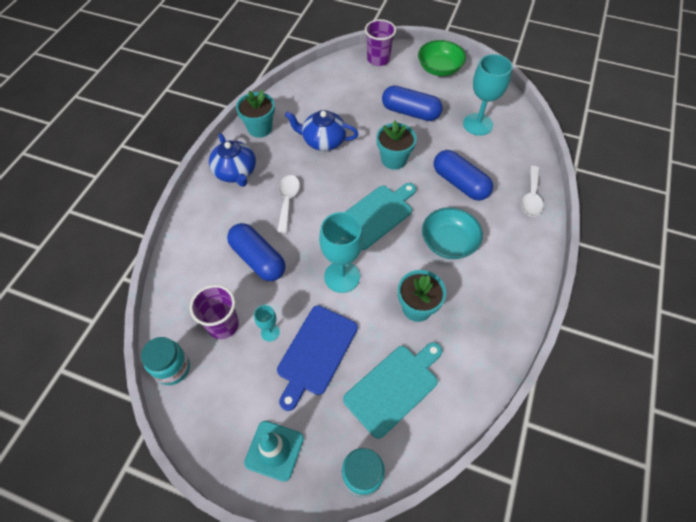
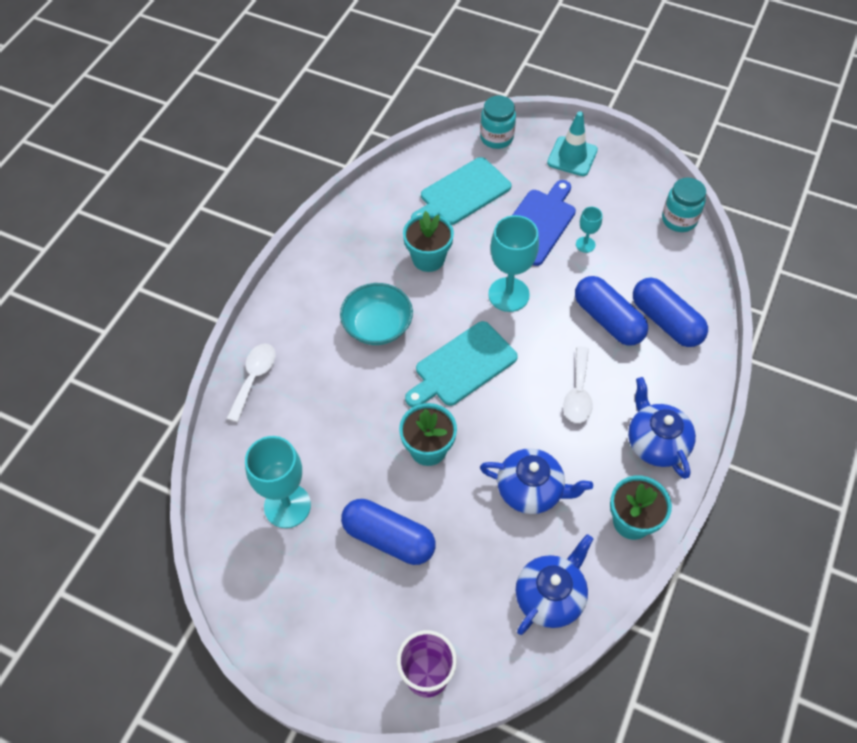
camera: 175 degrees left, 0 degrees up
purple cup [190,285,239,339] -> none
green bowl [418,40,466,76] -> none
blue capsule [434,150,493,201] -> blue capsule moved to [633,278,708,347]
none -> blue teapot [516,534,593,635]

